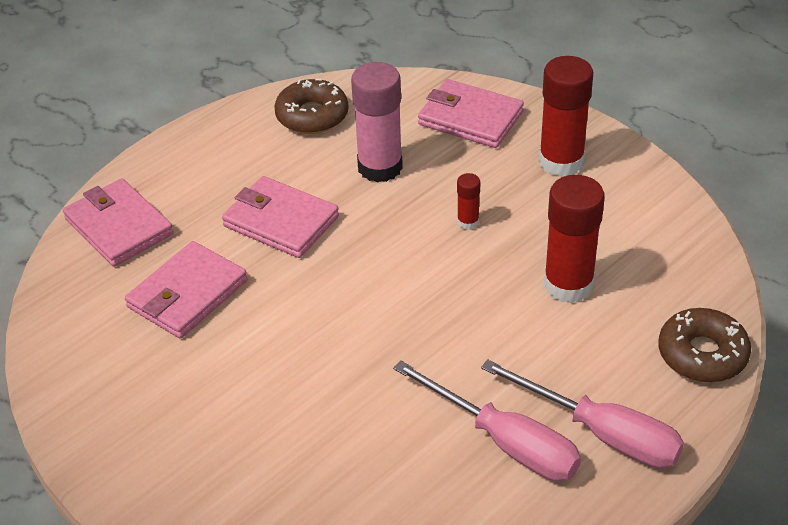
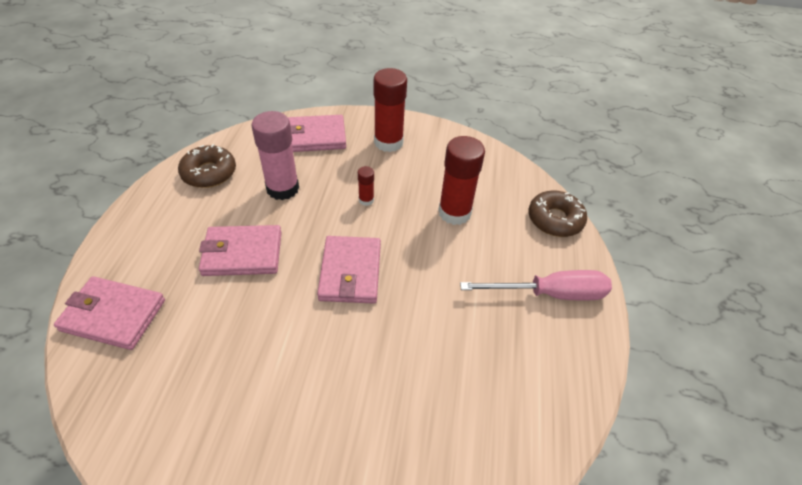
camera: 40 degrees left, 5 degrees up
pink wallet [125,241,248,338] -> pink wallet moved to [317,236,381,303]
pink screwdriver [393,360,581,481] -> none

